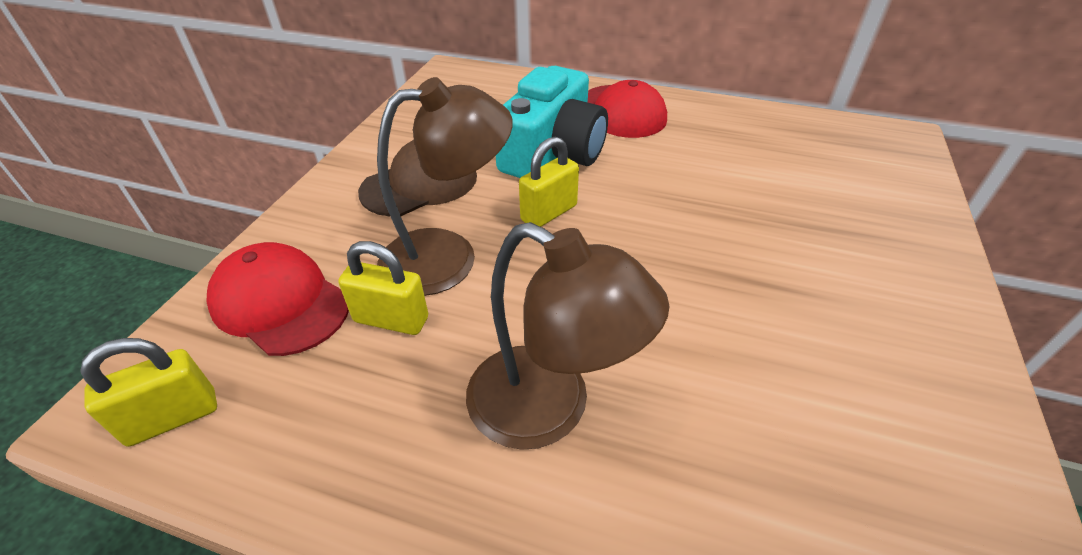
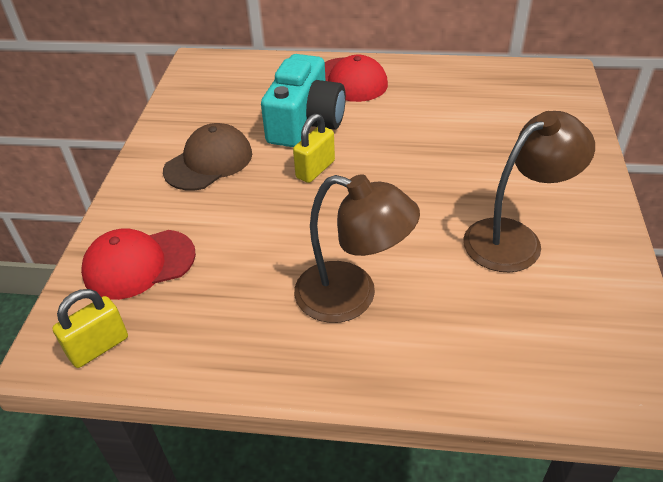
camera: 10 degrees left, 0 degrees up
red cap [206,242,349,356] -> red cap turned 45 degrees counterclockwise [81,229,196,300]
yellow padlock [338,241,428,335] -> none
brown lamp [377,77,513,296] -> brown lamp moved to [463,111,595,273]

